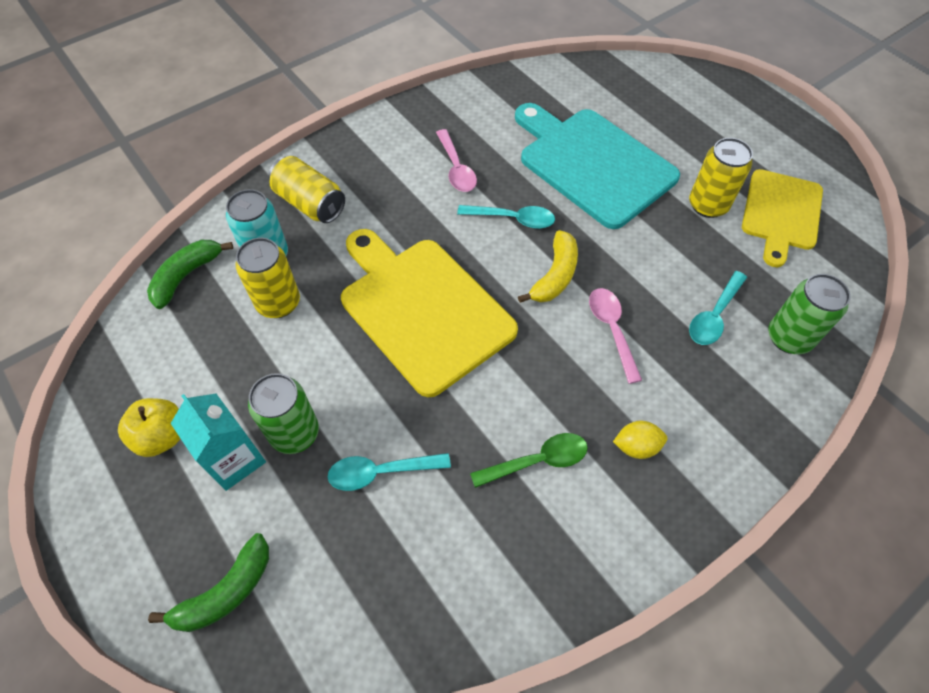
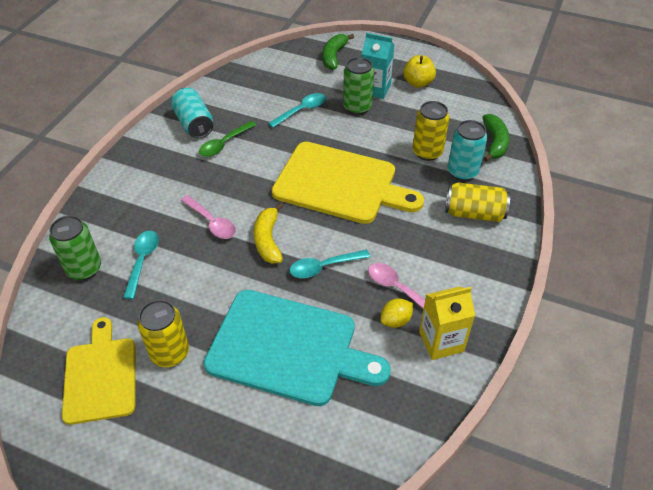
camera: 150 degrees right, 10 degrees down
yellow lemon [613,421,667,459] -> yellow lemon moved to [380,298,413,328]
none -> turquoise can [171,88,213,138]
none -> yellow carton [419,286,475,360]

